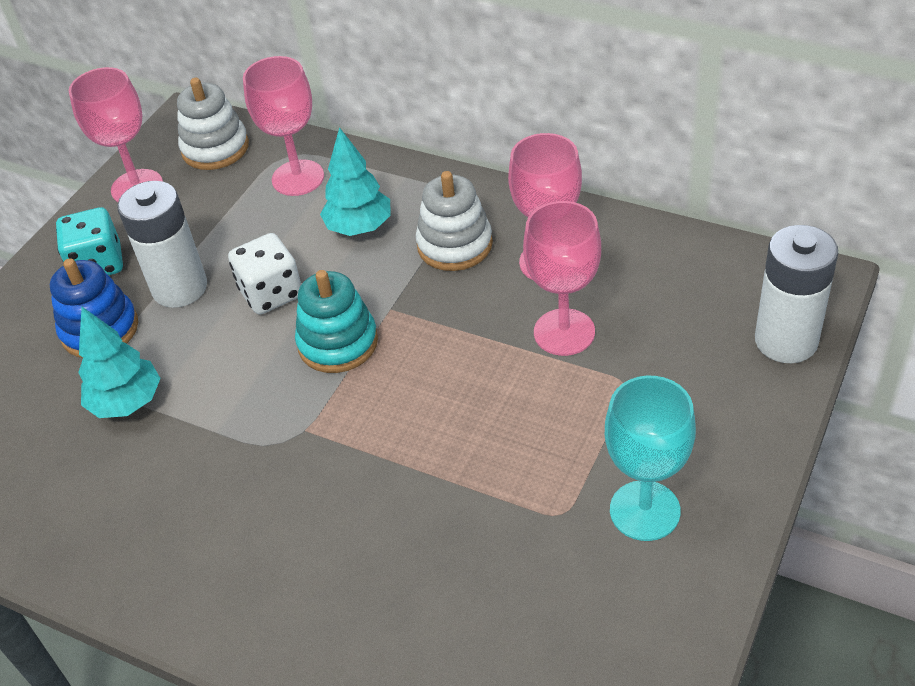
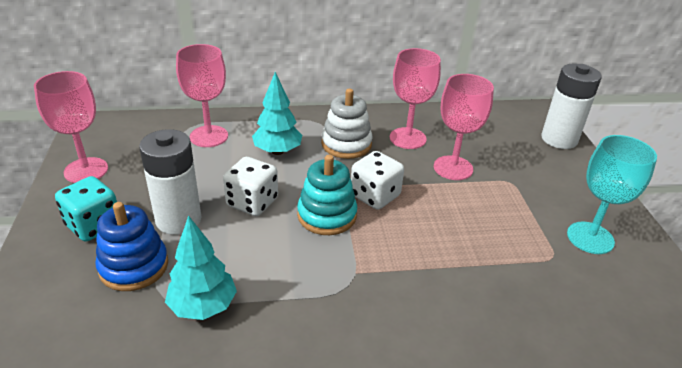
camera: 40 degrees left, 10 degrees down
white stacking toy [177,78,249,170] -> none
none -> white dice [351,151,404,210]

